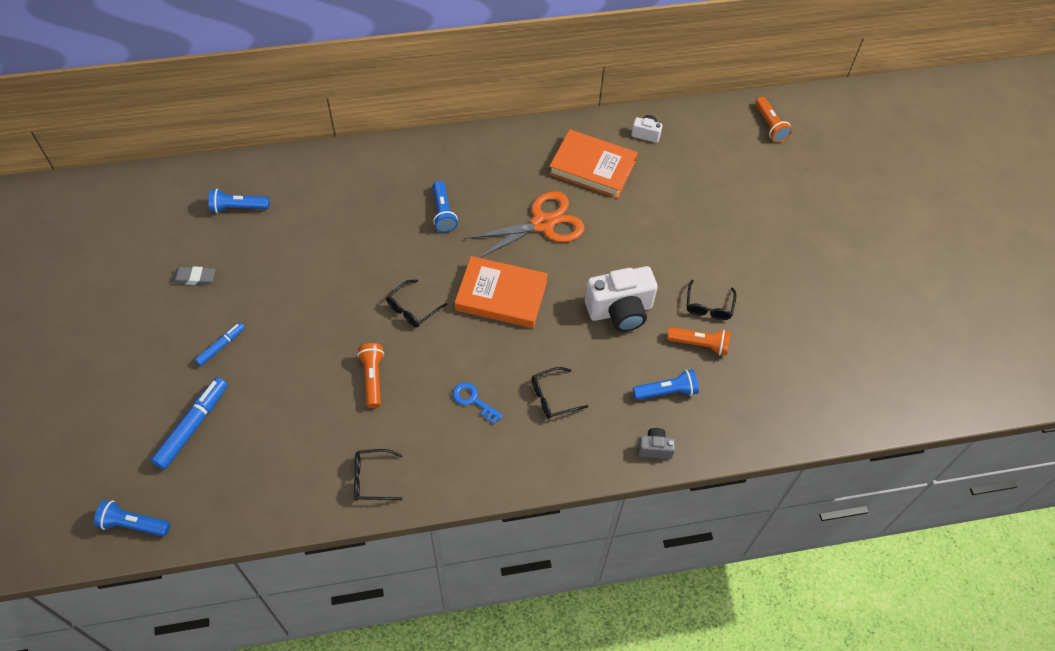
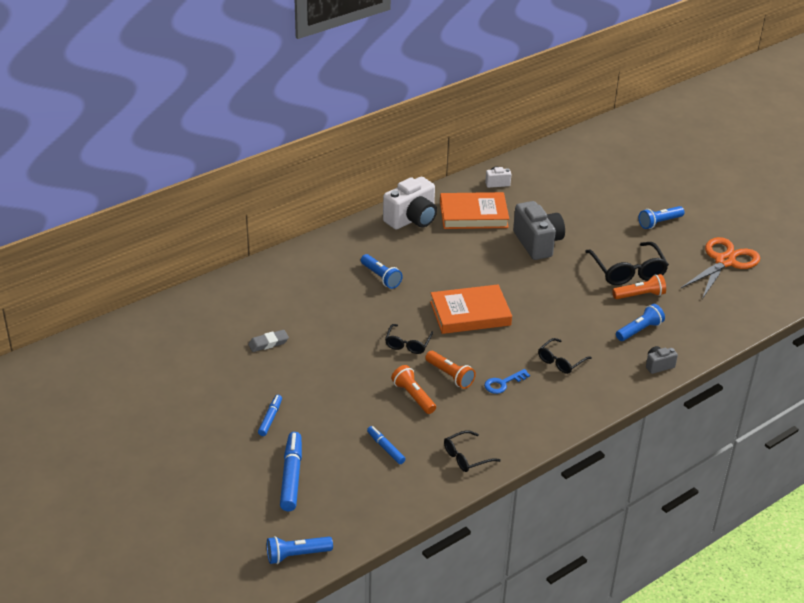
camera: 25 degrees left, 20 degrees down
grey eraser [172,266,216,285] -> grey eraser moved to [248,330,289,352]
blue flashlight [208,189,269,213] -> blue flashlight moved to [638,206,685,229]
blue key [452,382,503,424] -> blue key turned 45 degrees counterclockwise [484,369,530,394]
orange scissors [464,191,585,258] -> orange scissors moved to [681,237,760,299]
white camera [585,266,658,332] -> white camera moved to [383,177,437,229]
black glasses [687,280,736,320] -> black glasses [585,242,669,285], size x1.72
orange flashlight [755,97,792,143] -> orange flashlight moved to [425,351,476,389]
none -> blue marker [367,426,405,464]
none -> grey camera [513,201,565,260]

